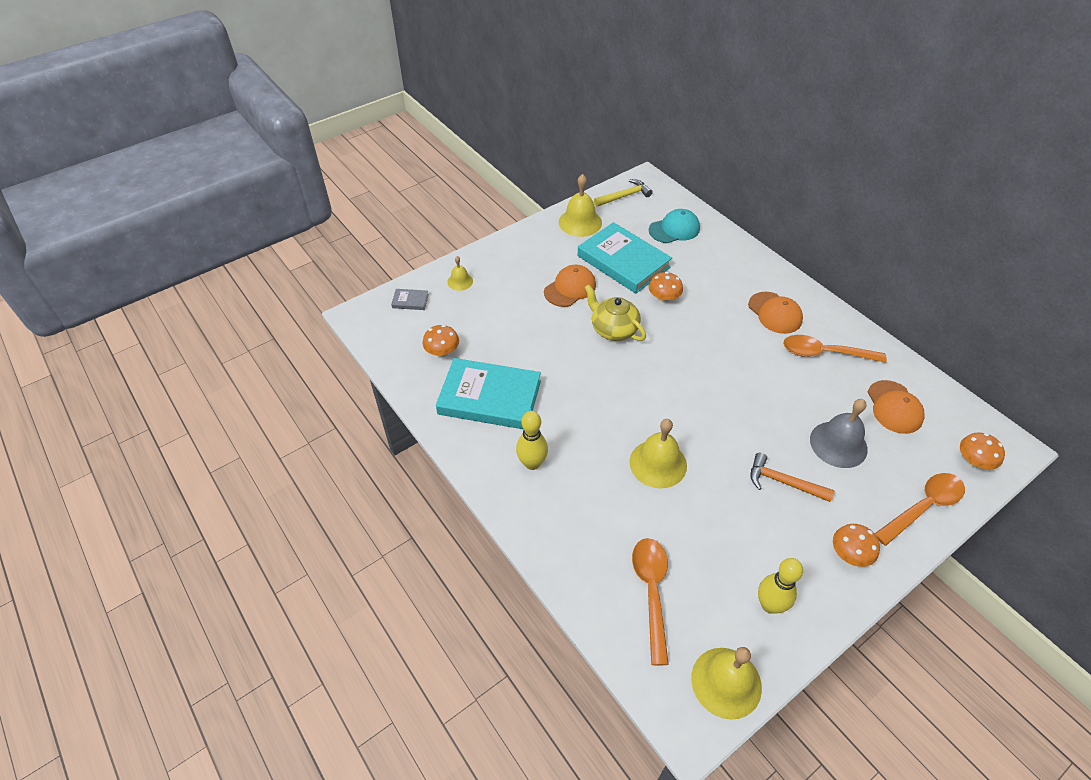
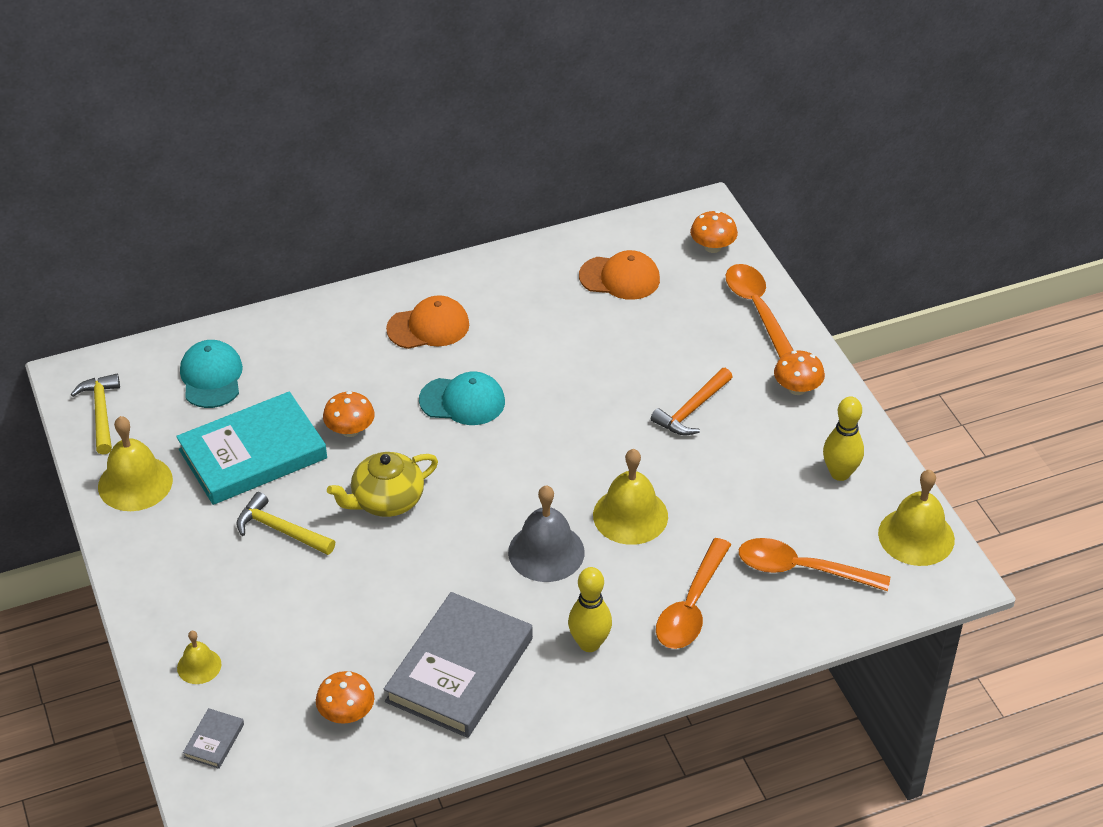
camera: 75 degrees left, 5 degrees down
turquoise book [436,358,541,429] -> grey book [384,592,533,738]
orange cap [544,265,596,307] -> yellow hammer [236,492,335,555]
orange spoon [783,335,887,363] -> orange spoon moved to [656,538,731,649]
grey bell [810,399,868,468] -> grey bell moved to [508,485,585,582]
none -> turquoise cap [419,372,505,425]

